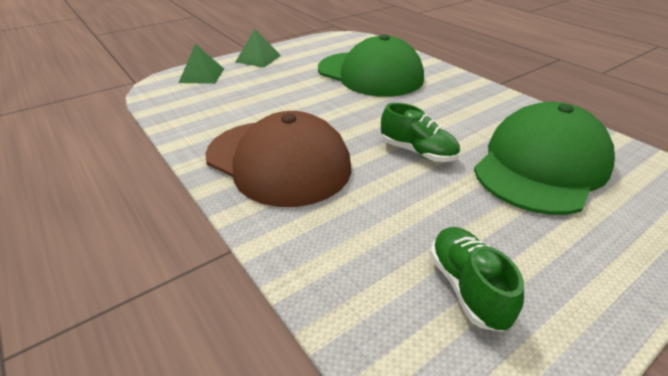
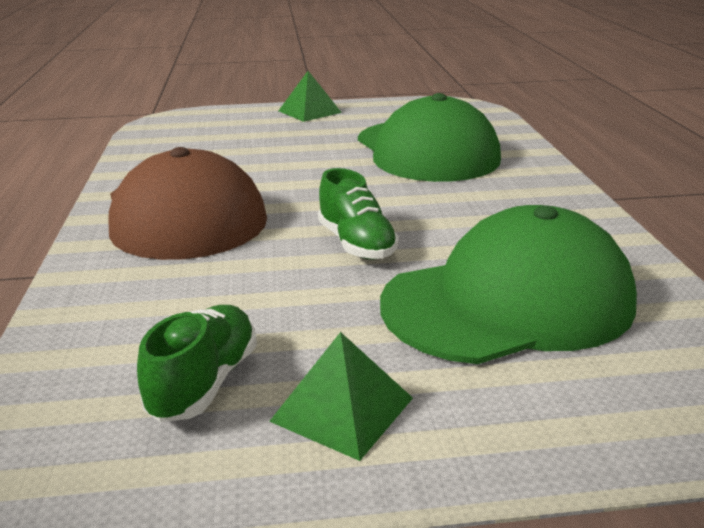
camera: 30 degrees right, 10 degrees down
green pyramid [179,44,224,84] -> green pyramid moved to [269,332,413,461]

